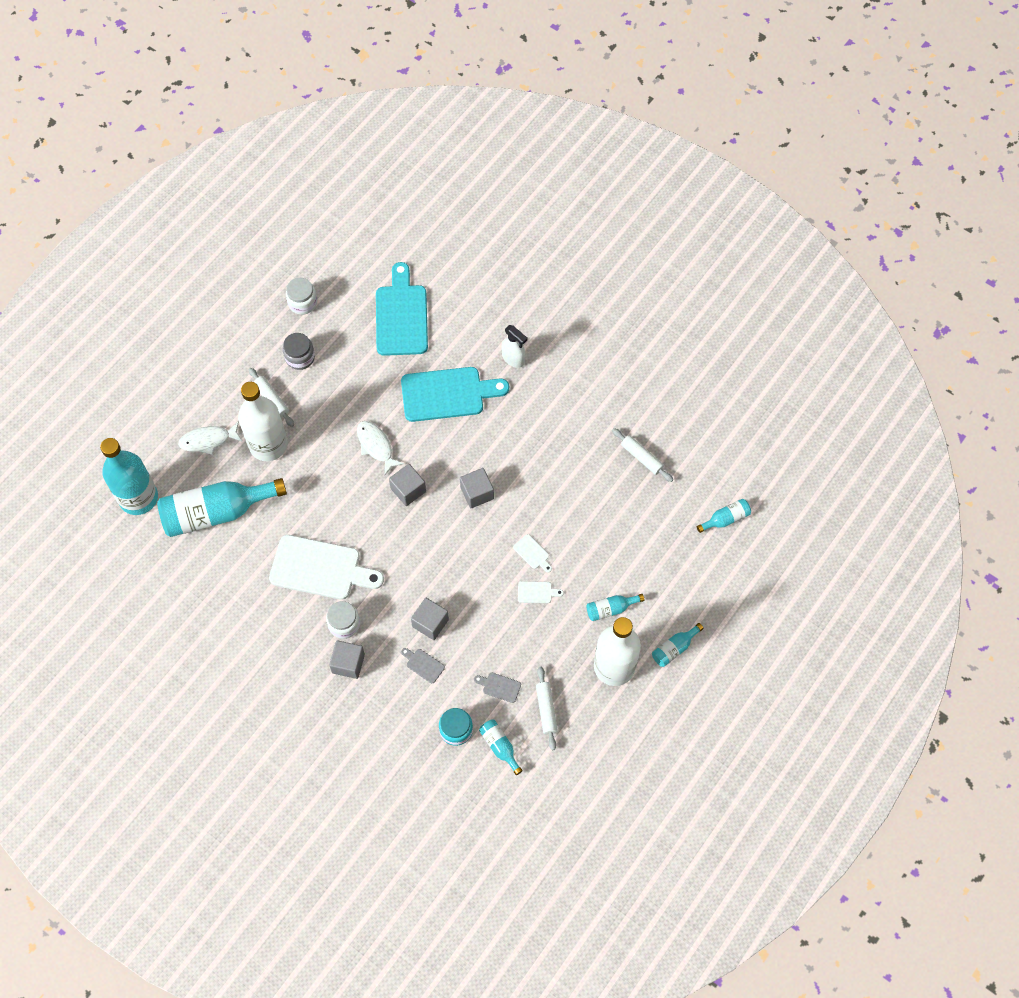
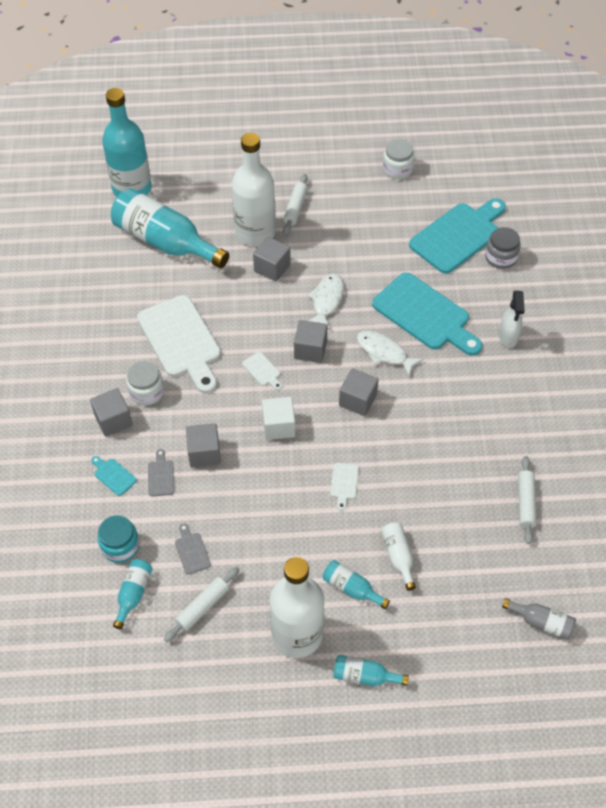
camera: 50 degrees right, 10 degrees down
white fish [178,421,243,455] -> white fish moved to [357,330,424,376]
grey jar [283,333,315,370] -> grey jar moved to [485,227,521,269]
white cutting board [518,581,564,603] -> white cutting board moved to [242,352,282,390]
turquoise bottle [697,499,751,533] -> grey bottle [502,598,576,640]
none -> turquoise cutting board [91,456,137,496]
none -> grey cube [253,237,291,282]
none -> white cube [262,397,295,440]
none -> white bottle [381,522,416,591]

